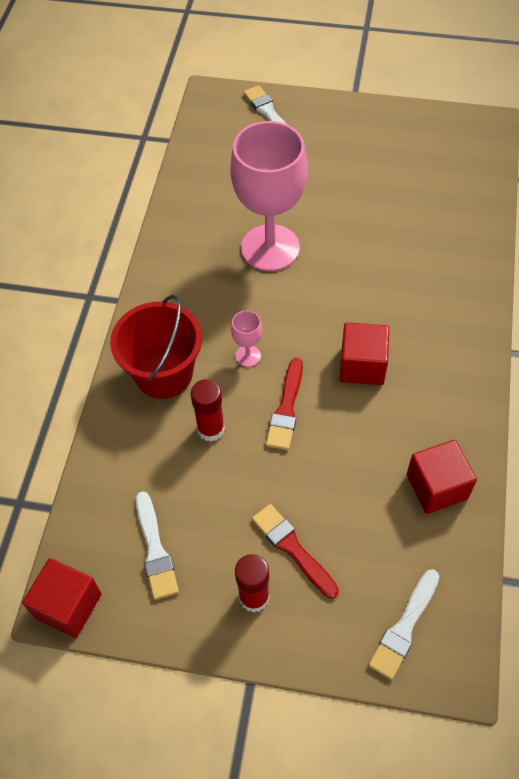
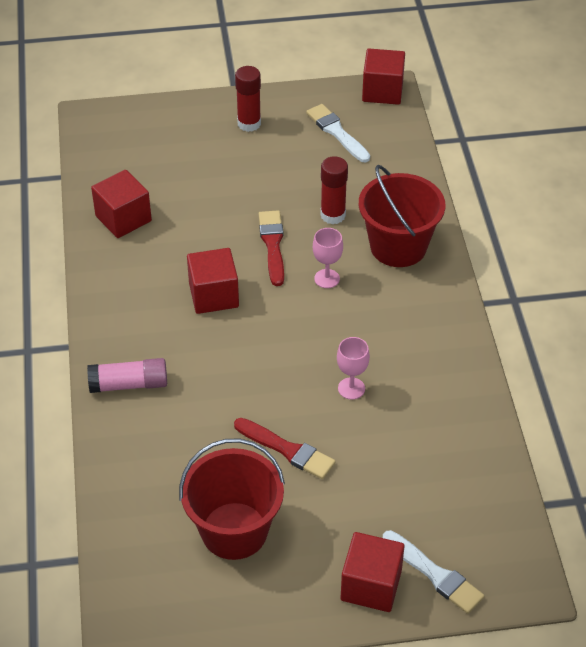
camera: 160 degrees right, 10 degrees down
pink goblet [230,121,308,271] -> pink goblet [337,337,370,400], size x0.40
red brush [252,504,339,599] -> red brush moved to [234,418,336,479]
white brush [368,569,439,680] -> none
none -> pink glue stick [87,358,167,393]
none -> red bucket [179,439,285,560]
none -> red cube [341,532,404,612]

